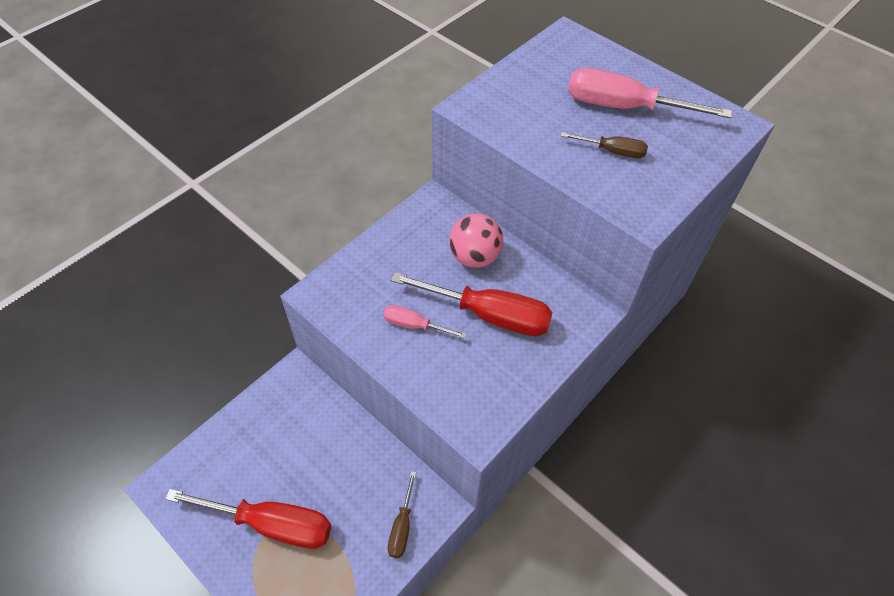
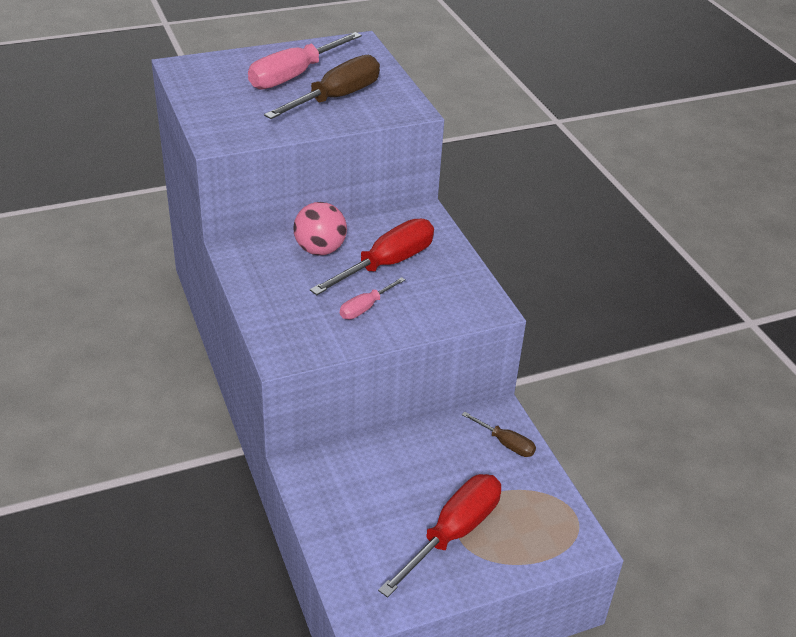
camera: 65 degrees left, 15 degrees down
brown screwdriver [561,132,648,158] -> brown screwdriver [264,55,380,119], size x1.94

